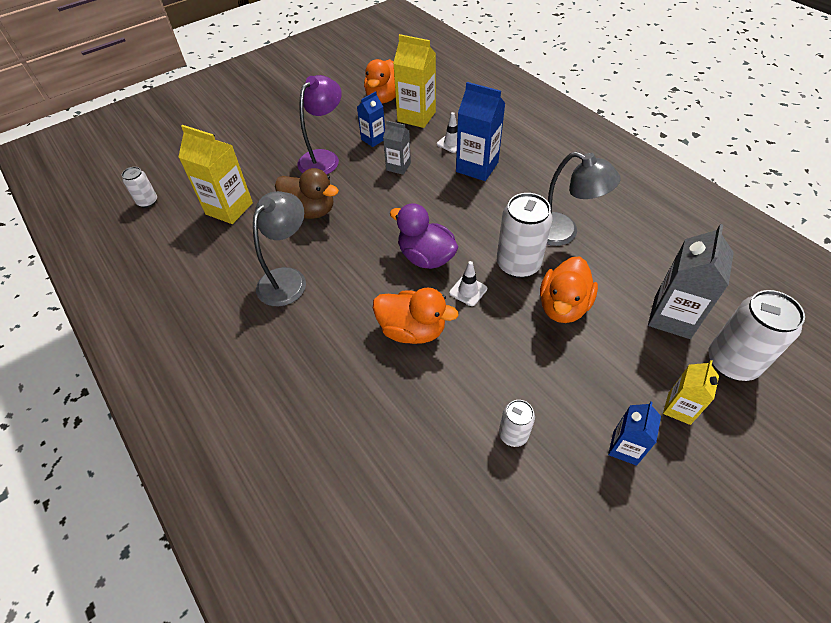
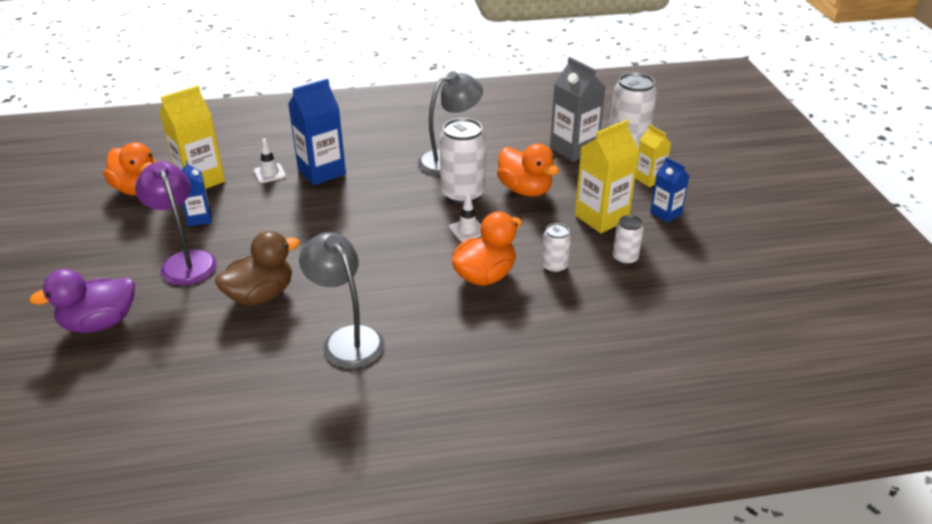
camera: 65 degrees left, 15 degrees down
white can [122,167,157,208] -> white can moved to [542,223,571,273]
yellow carton [179,125,253,224] -> yellow carton moved to [575,120,639,233]
grey carton [383,120,411,175] -> none
purple duck [390,203,458,269] -> purple duck moved to [29,269,135,333]

